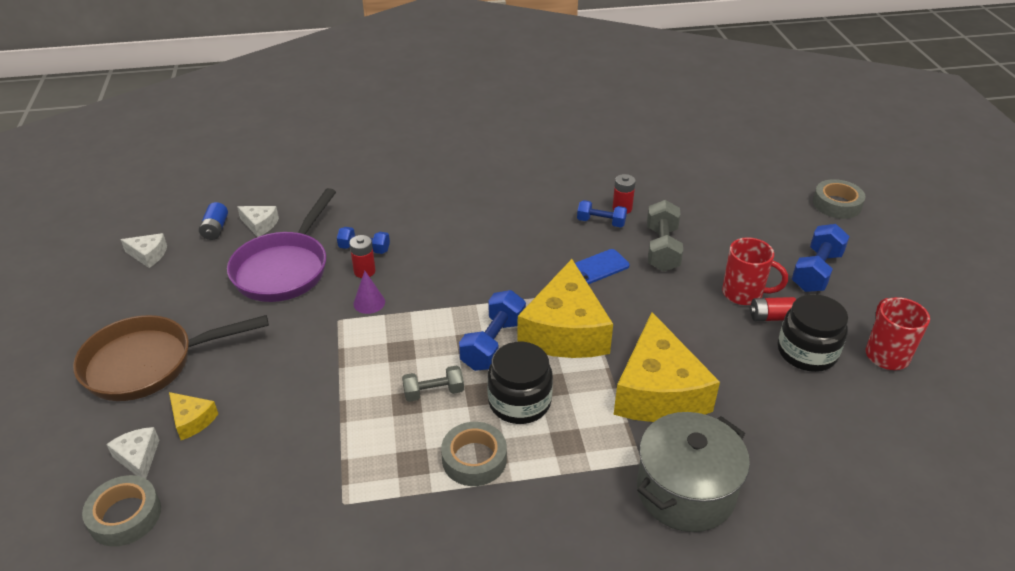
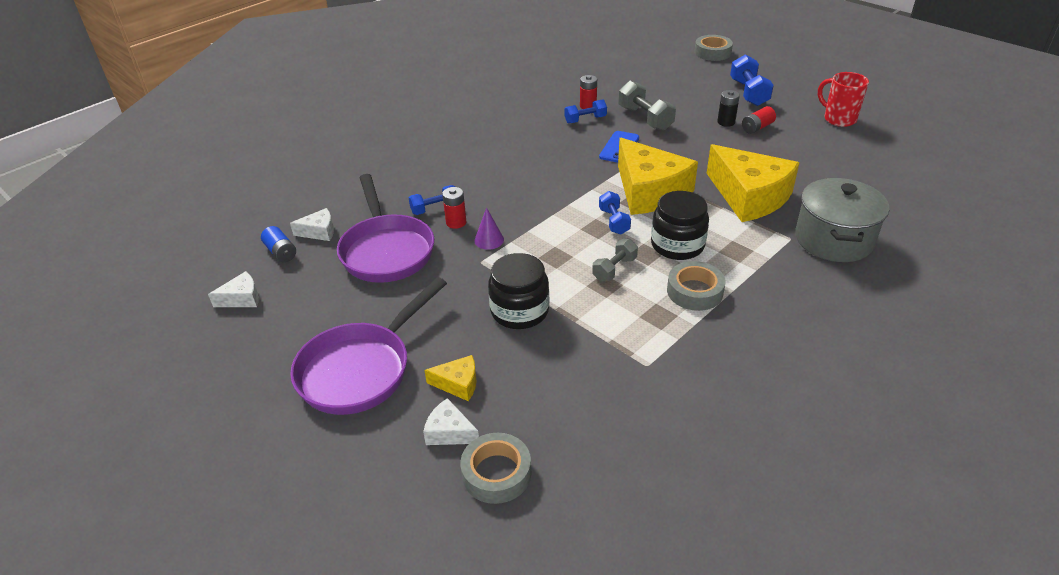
camera: 35 degrees left, 0 degrees up
brown pan [73,315,269,401] -> purple pan [290,277,447,415]
blue dumbbell [459,290,526,371] -> blue dumbbell [599,191,631,235], size x0.64
red mug [722,237,788,305] -> black battery [717,90,740,127]
black jar [778,294,848,372] -> black jar moved to [488,253,549,329]

